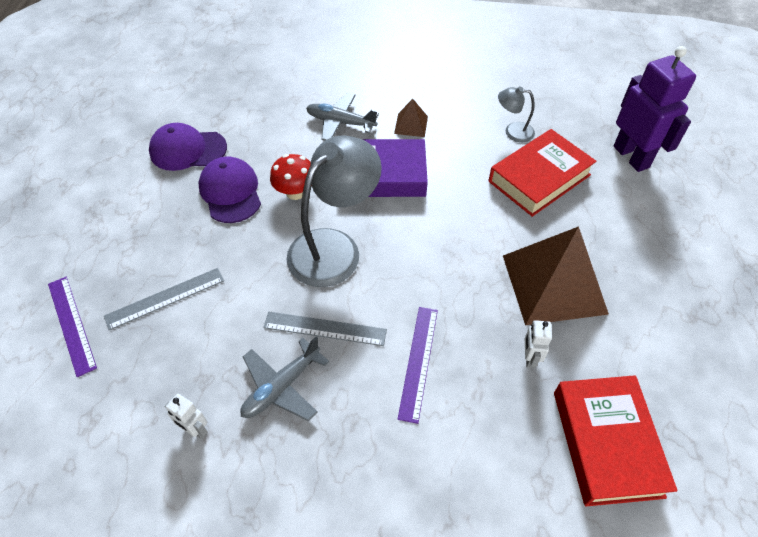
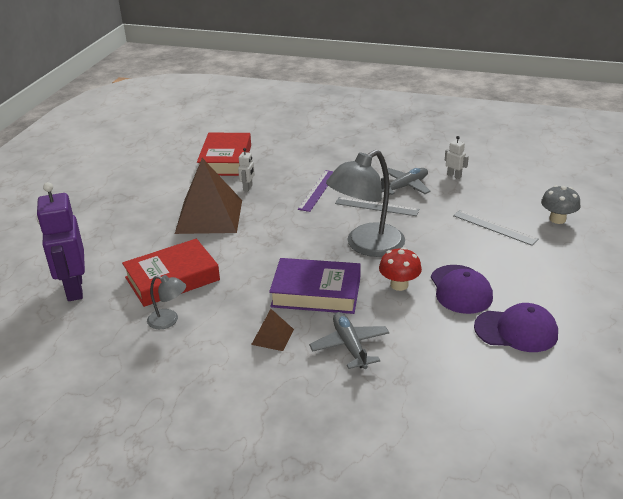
camera: 170 degrees left, 20 degrees down
purple ruler [48,277,97,377] -> grey mushroom [541,185,581,224]
grey ruler [104,268,224,331] -> grey ruler turned 60 degrees clockwise [453,210,539,246]
grey plane [306,93,379,141] -> grey plane turned 135 degrees counterclockwise [309,312,389,369]

